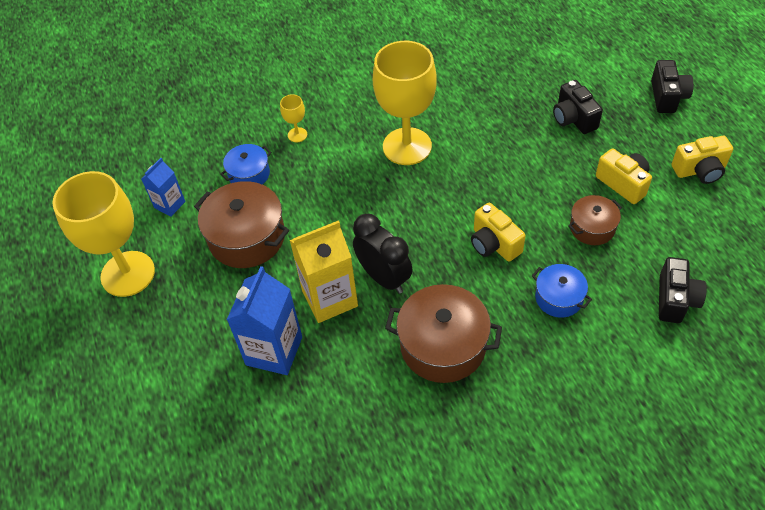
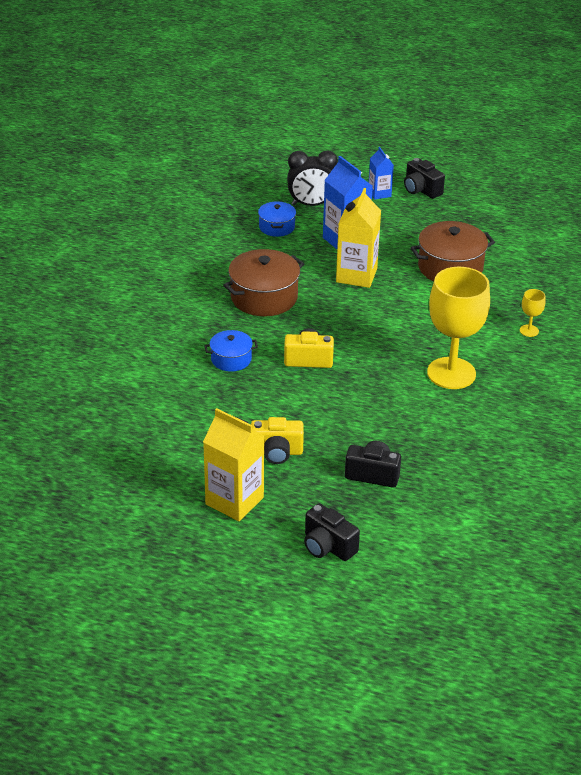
camera: 125 degrees right, 15 degrees down
yellow goblet [52,171,155,297] -> none
blue carton [141,158,185,217] -> blue carton moved to [369,147,394,200]
blue pot [221,144,271,185] -> blue pot moved to [258,201,296,237]
black clock [353,214,413,294] -> black clock moved to [287,150,338,206]
brown pot [568,195,622,245] -> none
black camera [659,257,707,323] -> black camera moved to [404,158,445,199]
yellow camera [671,136,733,184] -> yellow carton [203,408,265,521]

